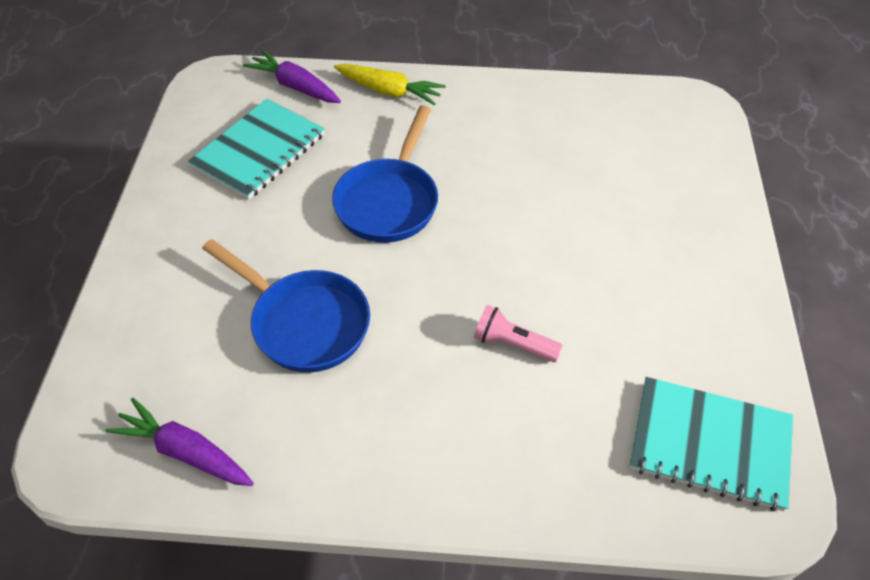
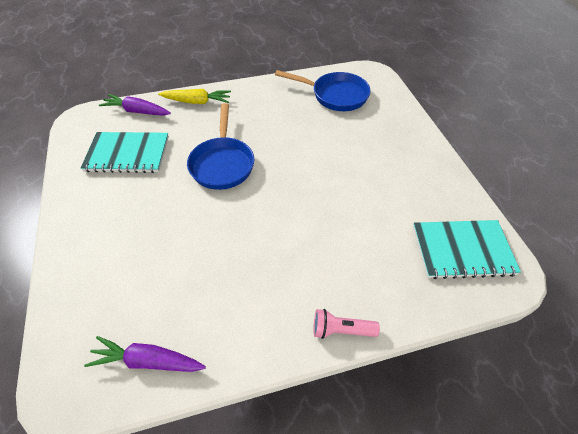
camera: 20 degrees left, 0 degrees up
turquoise notebook [188,99,325,200] -> turquoise notebook turned 75 degrees clockwise [81,132,169,173]
blue pan [202,239,370,373] -> blue pan moved to [275,70,370,111]
pink flashlight [474,305,563,362] -> pink flashlight moved to [314,309,380,339]

